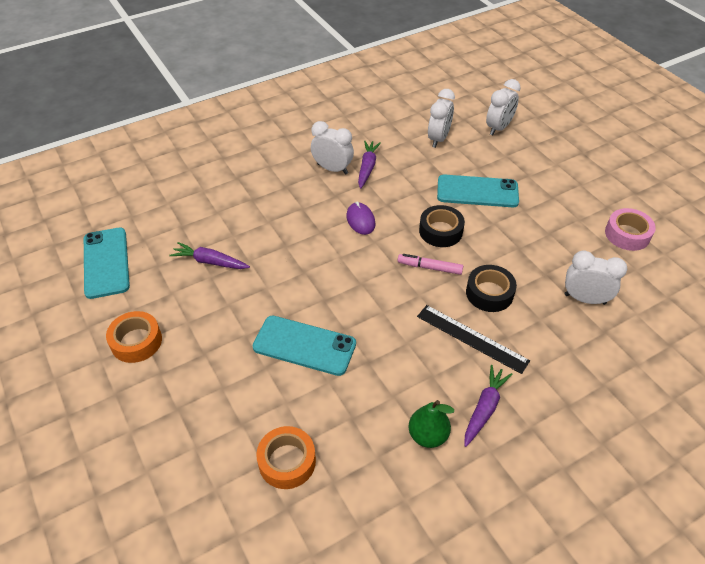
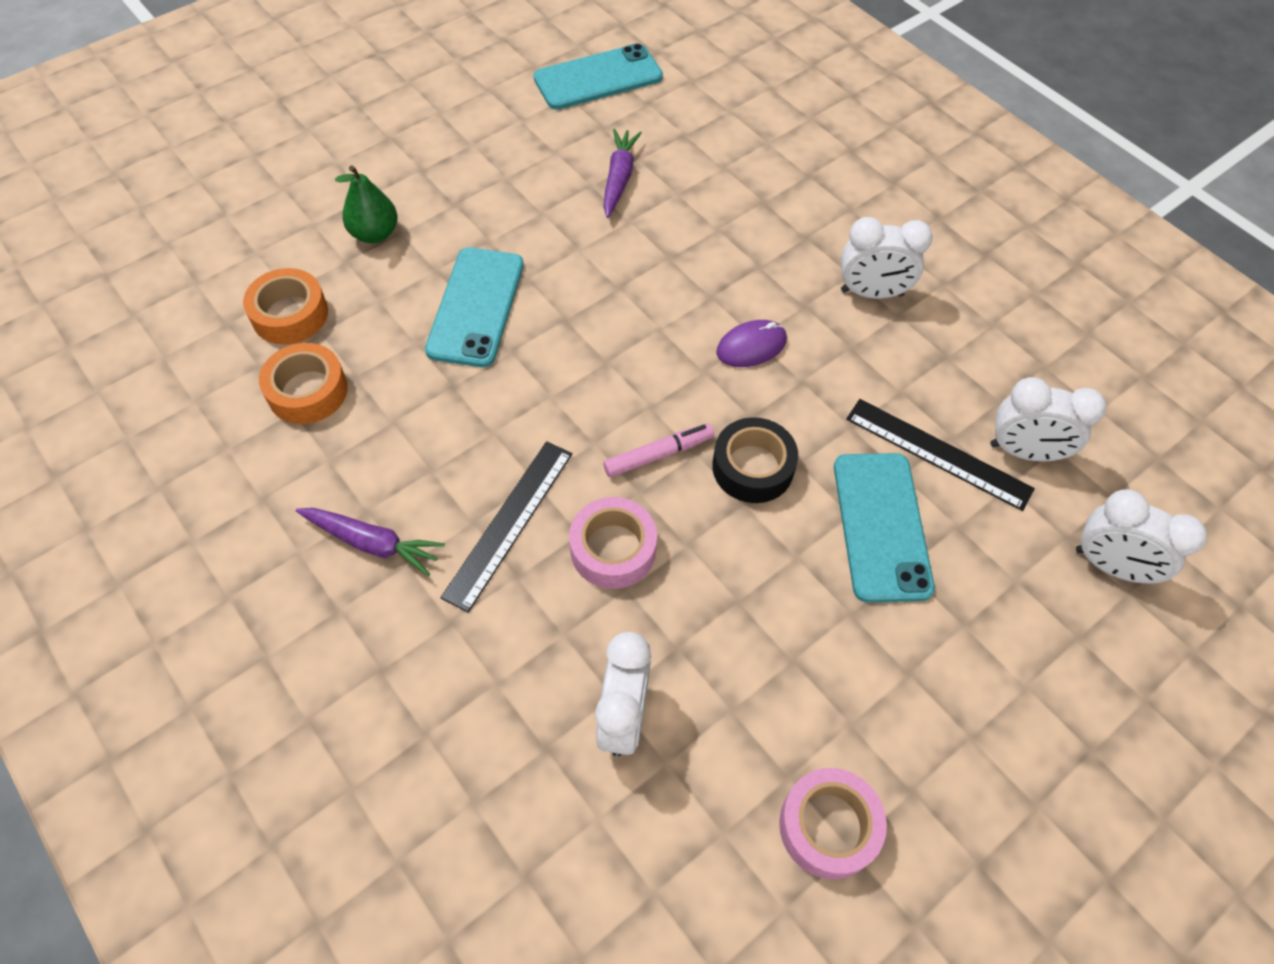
camera: 80 degrees right, 10 degrees up
orange tape [106,311,162,363] -> orange tape moved to [259,343,348,424]
white clock [311,121,354,174] -> white clock turned 75 degrees clockwise [841,217,933,299]
purple carrot [358,141,381,189] -> none
pink marker [398,254,463,275] -> pink marker turned 60 degrees clockwise [603,423,714,477]
green pear [408,400,454,448] -> green pear moved to [335,165,398,243]
black tape [466,265,517,312] -> pink tape [569,497,657,589]
none -> black ruler [846,399,1035,511]

